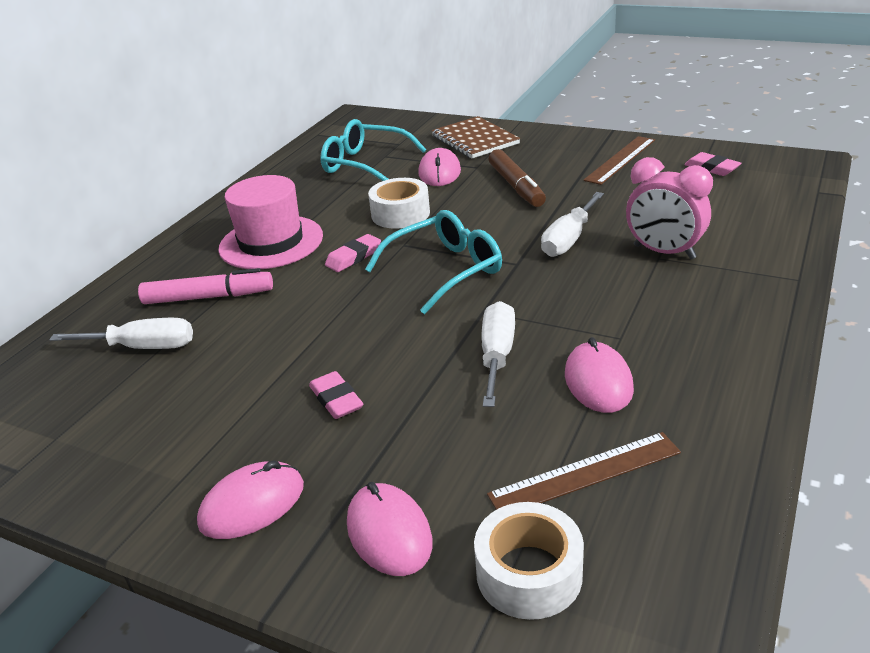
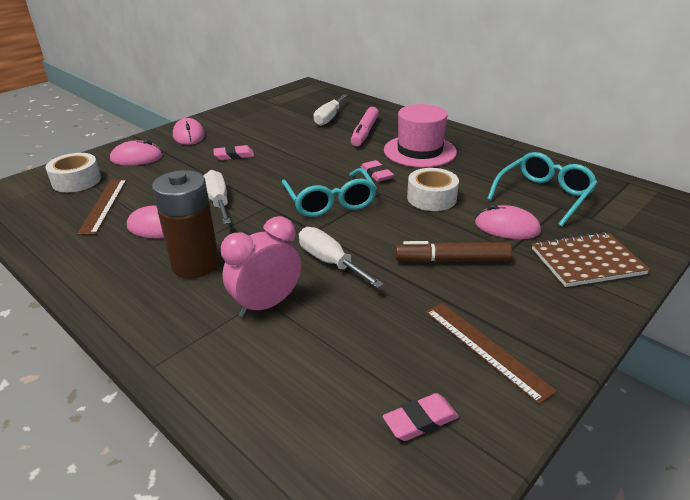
camera: 105 degrees right, 0 degrees up
white screwdriver [481,301,515,407] -> white screwdriver turned 135 degrees counterclockwise [203,170,231,224]
none -> brown battery [152,170,219,278]

